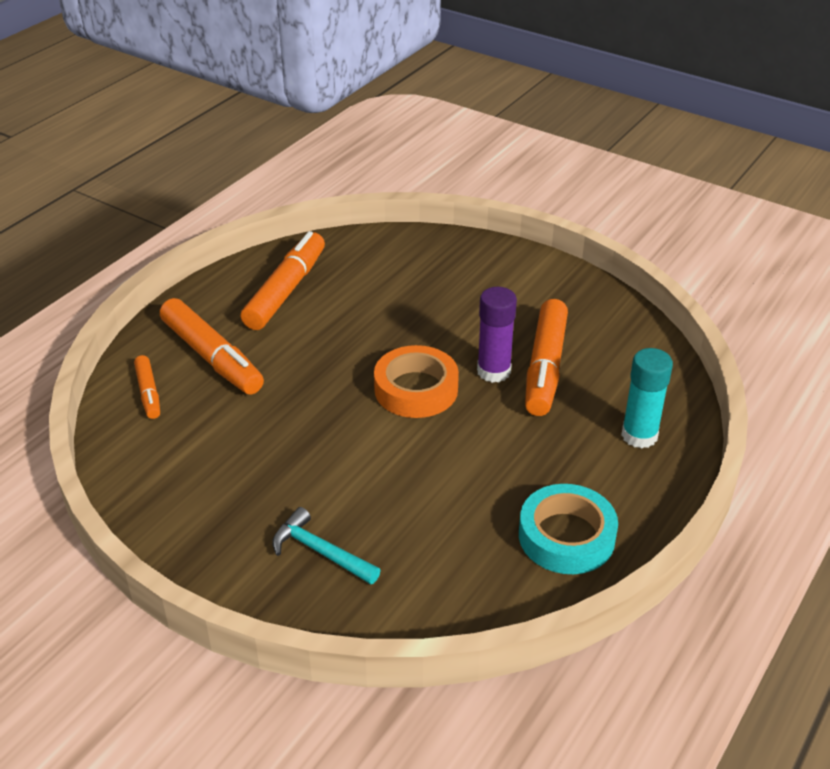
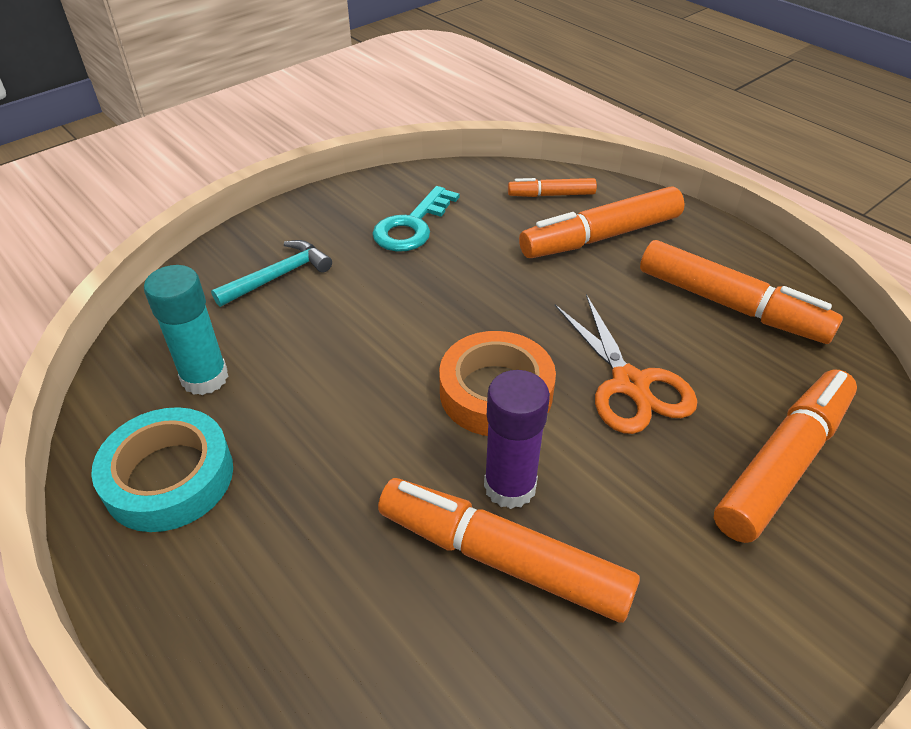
camera: 105 degrees right, 5 degrees up
turquoise glue stick [621,348,673,449] -> turquoise glue stick moved to [144,265,229,395]
none -> turquoise key [372,186,459,252]
none -> orange scissors [555,294,697,434]
none -> orange marker [714,370,857,543]

